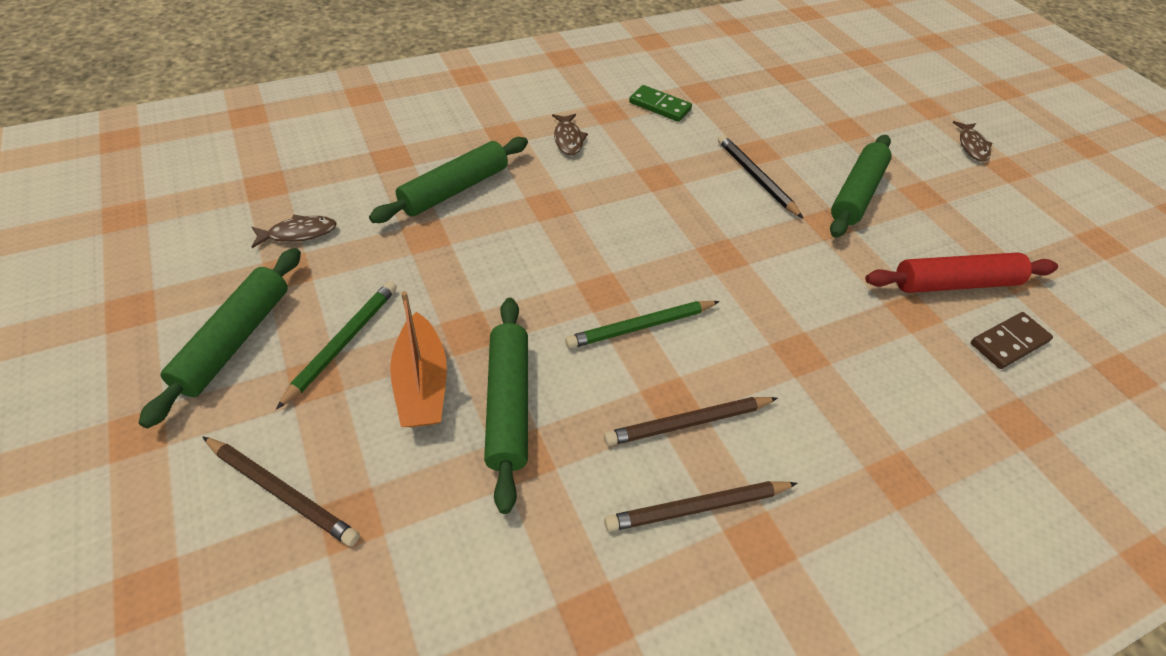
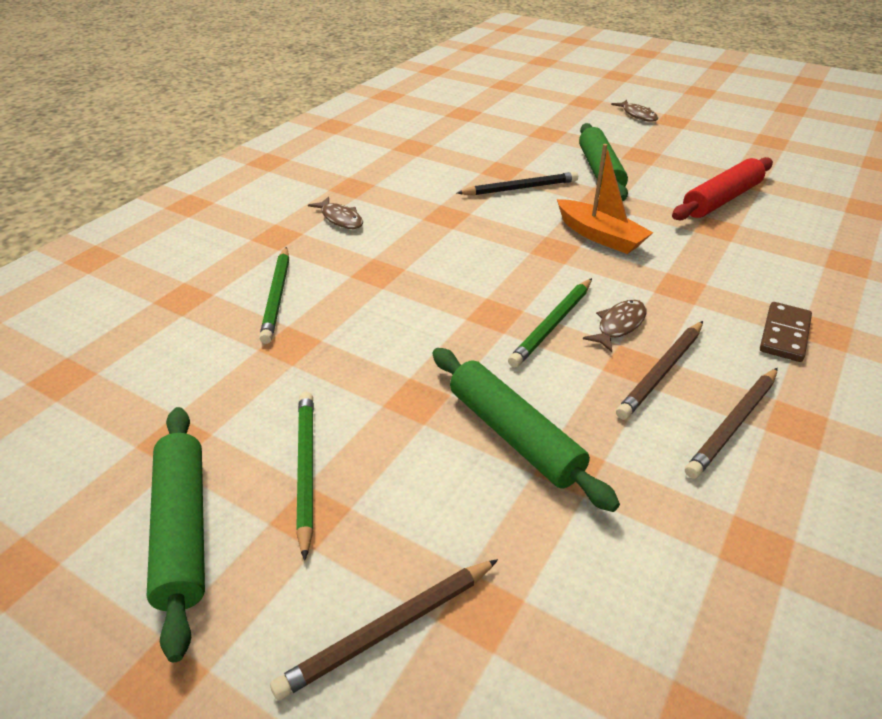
camera: 30 degrees left, 10 degrees down
brown pencil [203,437,360,547] -> brown pencil turned 150 degrees clockwise [270,559,498,700]
brown fish [252,215,337,248] -> brown fish moved to [583,300,647,352]
green rolling pin [369,137,528,223] -> green pencil [259,247,289,344]
orange boat [390,291,447,427] -> orange boat moved to [557,144,653,254]
green domino [629,85,692,122] -> none
black pencil [718,135,803,218] -> black pencil turned 135 degrees clockwise [457,172,578,195]
brown domino [971,312,1053,369] -> brown domino moved to [760,302,812,362]

